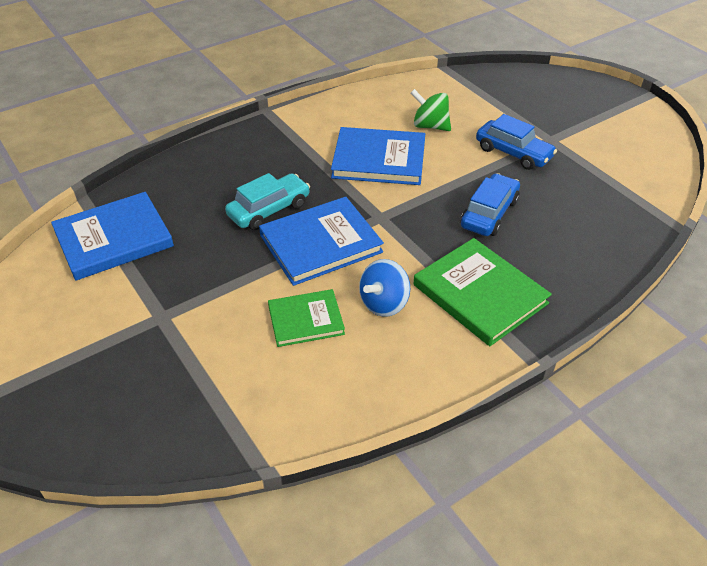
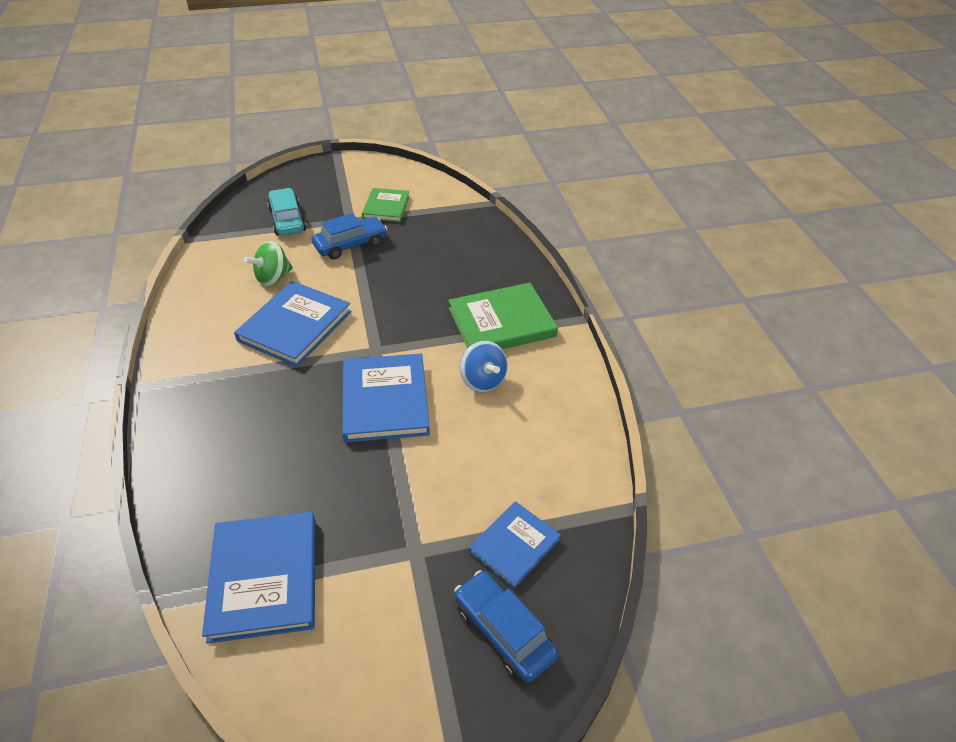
camera: 70 degrees left, 0 degrees up
turquoise car [225,173,310,230] -> turquoise car moved to [267,188,306,236]
green book [268,289,345,347] -> green book moved to [362,188,410,222]
blue car [461,173,520,236] -> blue car moved to [454,570,558,683]
none -> blue book [469,501,561,589]

